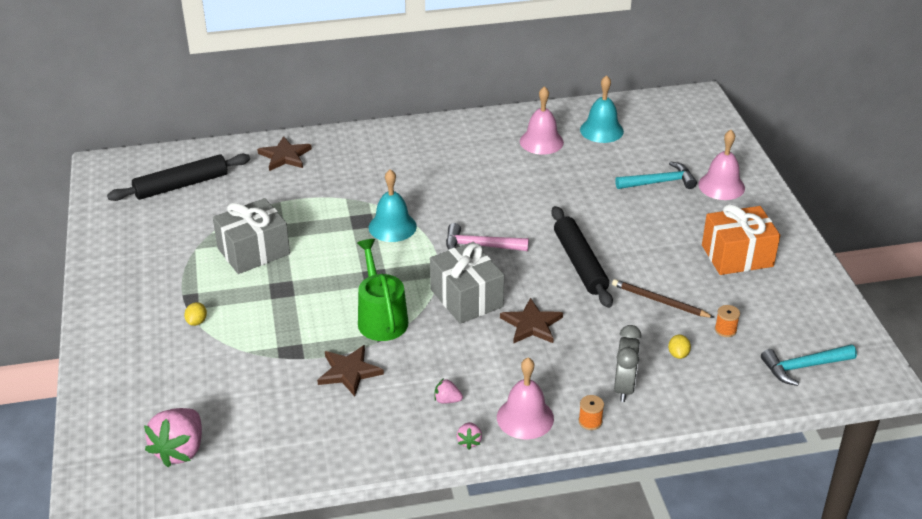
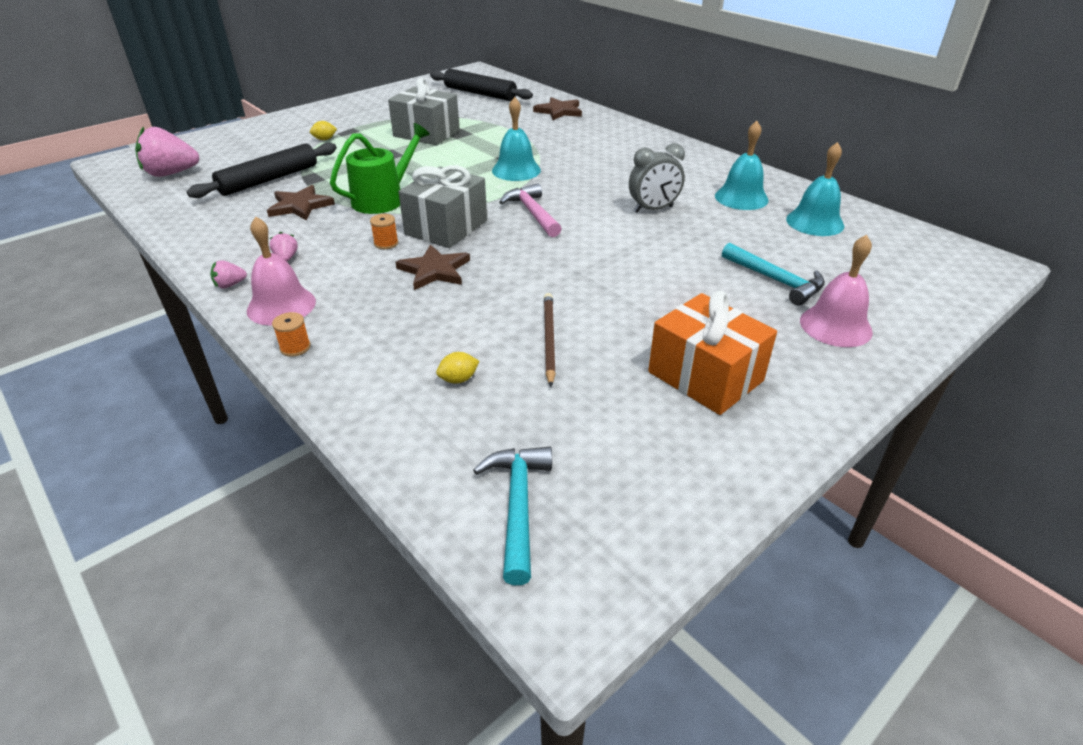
camera: 60 degrees right, 0 degrees up
pink bell [520,86,564,155] -> turquoise bell [715,121,769,210]
black rolling pin [551,206,613,308] -> black rolling pin moved to [187,143,337,198]
grey clock [614,325,642,402] -> grey clock moved to [629,143,685,213]
orange spool [715,305,740,337] -> orange spool moved to [370,214,398,249]
turquoise hammer [761,345,857,386] -> turquoise hammer turned 45 degrees clockwise [473,447,552,585]

